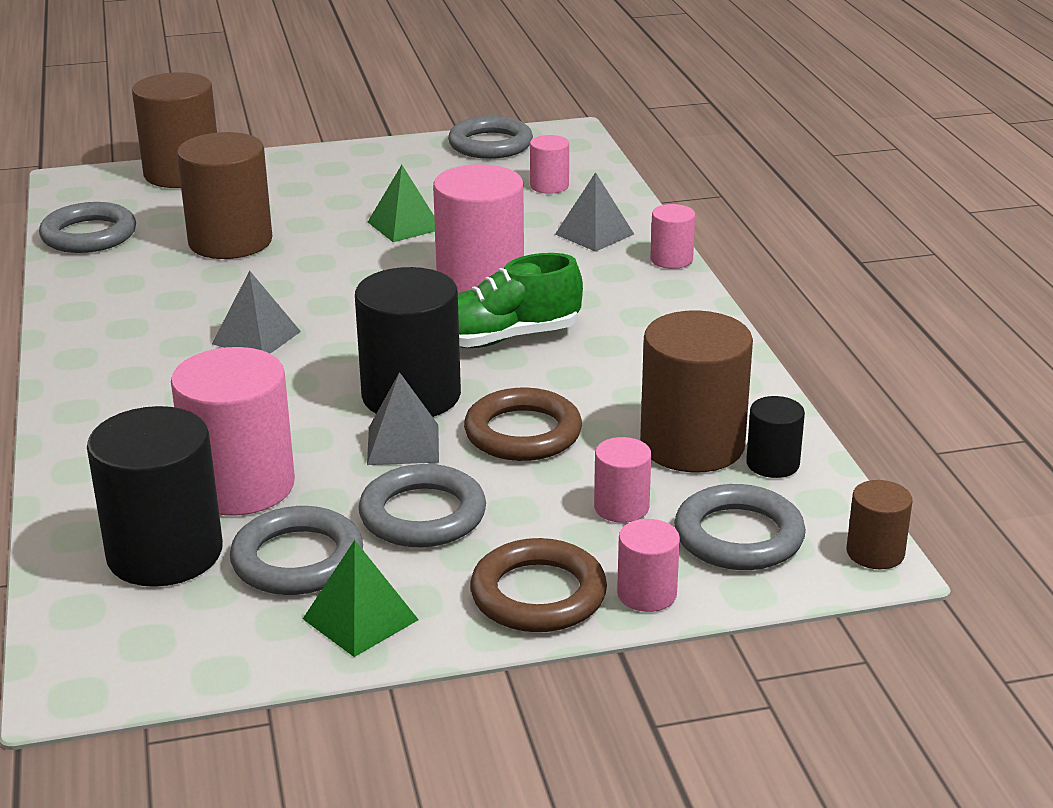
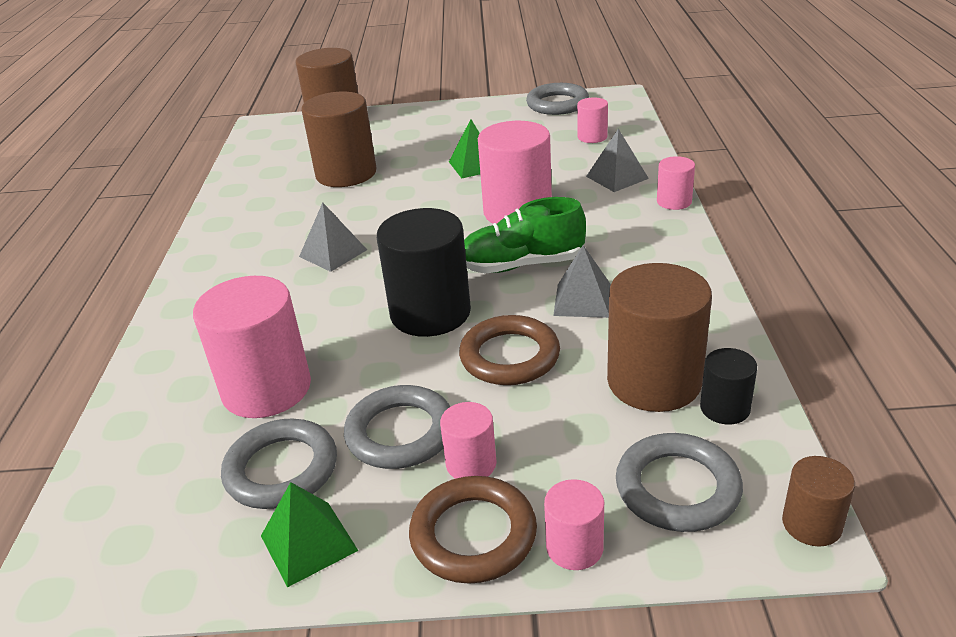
camera: 15 degrees right, 5 degrees up
grey ring [39,202,136,253] -> none
black cylinder [87,406,223,587] -> none
grey pyramid [367,372,439,465] -> grey pyramid moved to [553,245,611,318]
pink cylinder [594,437,651,523] -> pink cylinder moved to [440,402,497,479]

